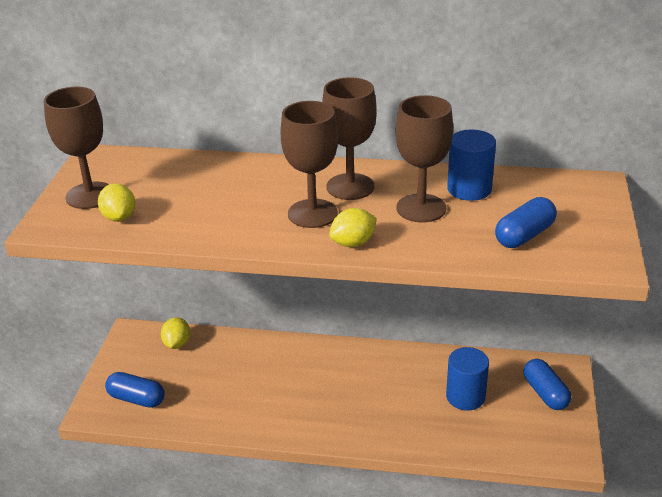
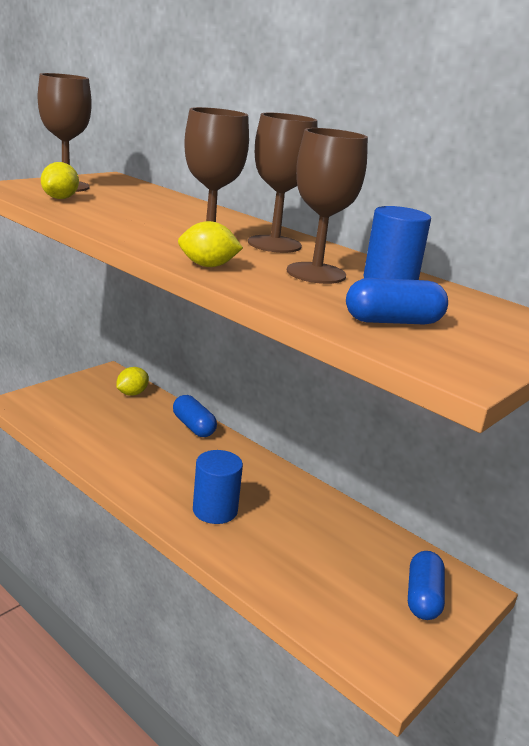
camera: 30 degrees right, 10 degrees down
blue capsule [105,372,165,408] -> blue capsule moved to [173,395,217,437]
blue cylinder [446,347,489,410] -> blue cylinder moved to [193,450,243,524]

